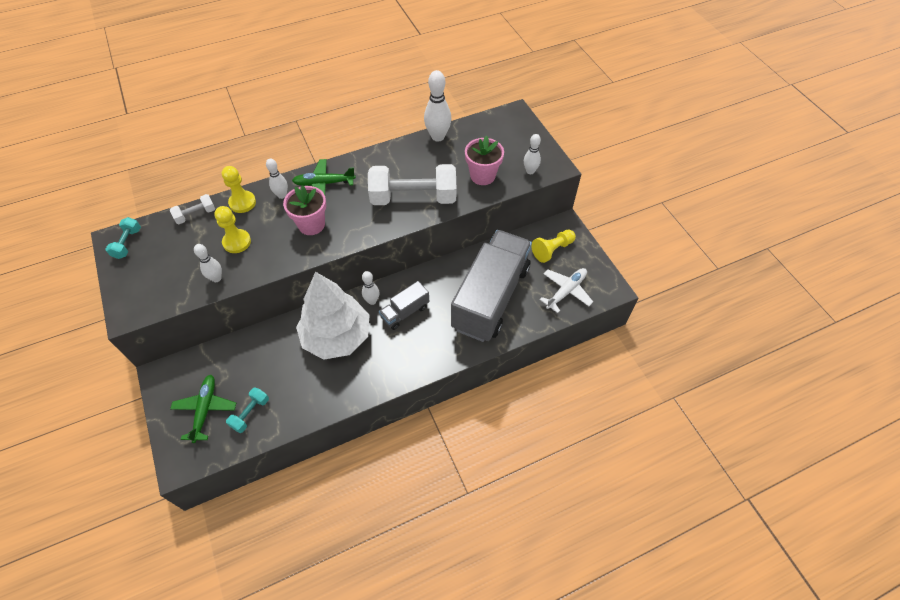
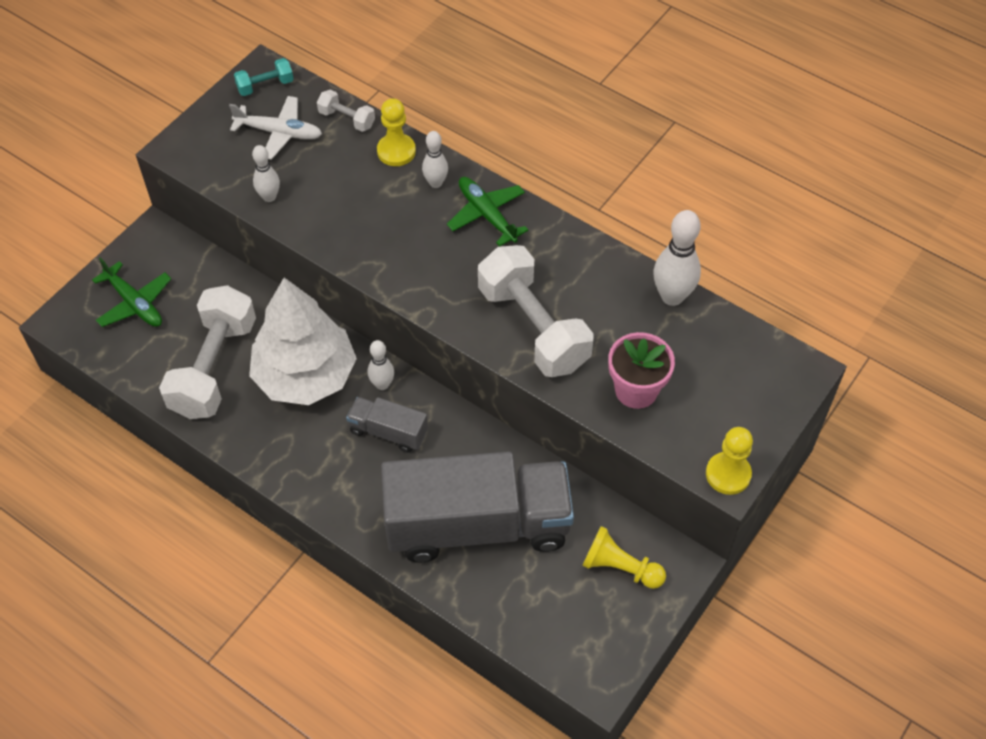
camera: 60 degrees right, 0 degrees up
green plane [170,375,236,443] -> green plane turned 75 degrees clockwise [92,257,171,327]
yellow pawn [214,206,251,253] -> yellow pawn moved to [706,427,753,495]
turquoise dumbbell [226,387,269,433] -> none
pink flower pot [283,185,326,235] -> none
white bowling pin [524,134,541,174] -> none
white plane [540,268,593,313] -> white plane moved to [229,96,322,160]
none -> white dumbbell [159,285,256,419]

